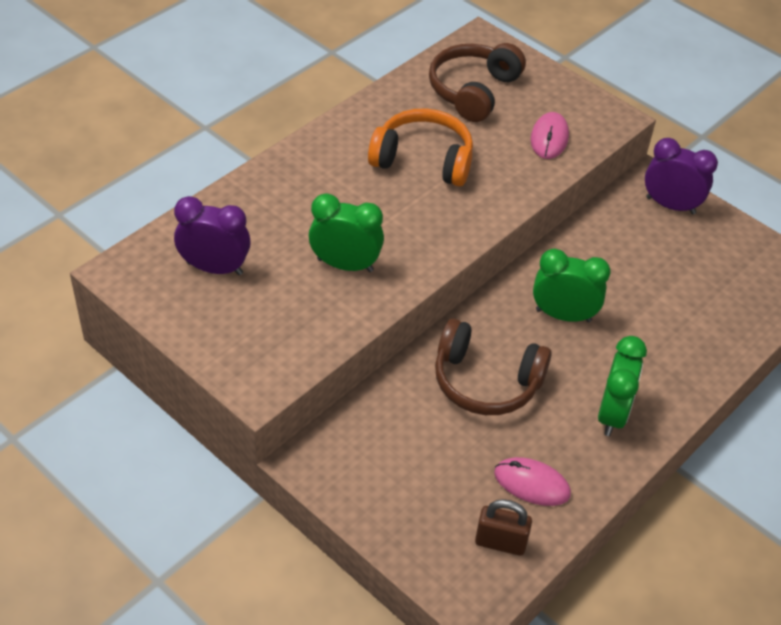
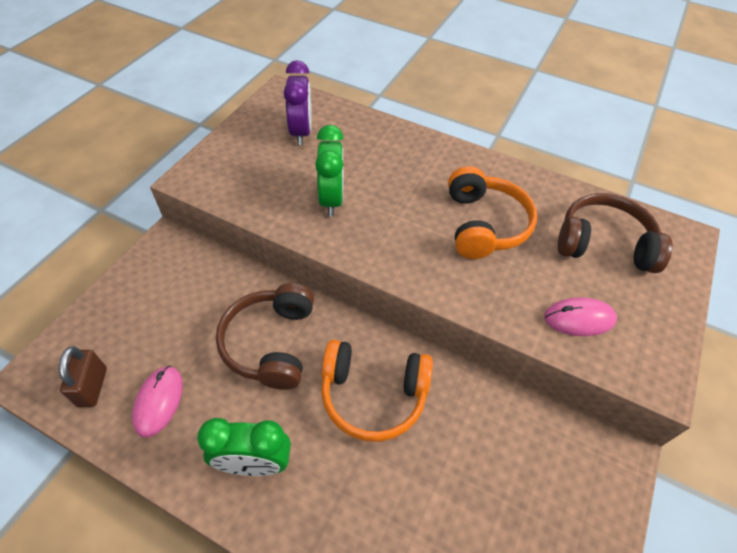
camera: 75 degrees right, 5 degrees up
green clock [533,249,611,322] -> orange headphones [321,340,433,442]
purple clock [645,138,718,214] -> none

